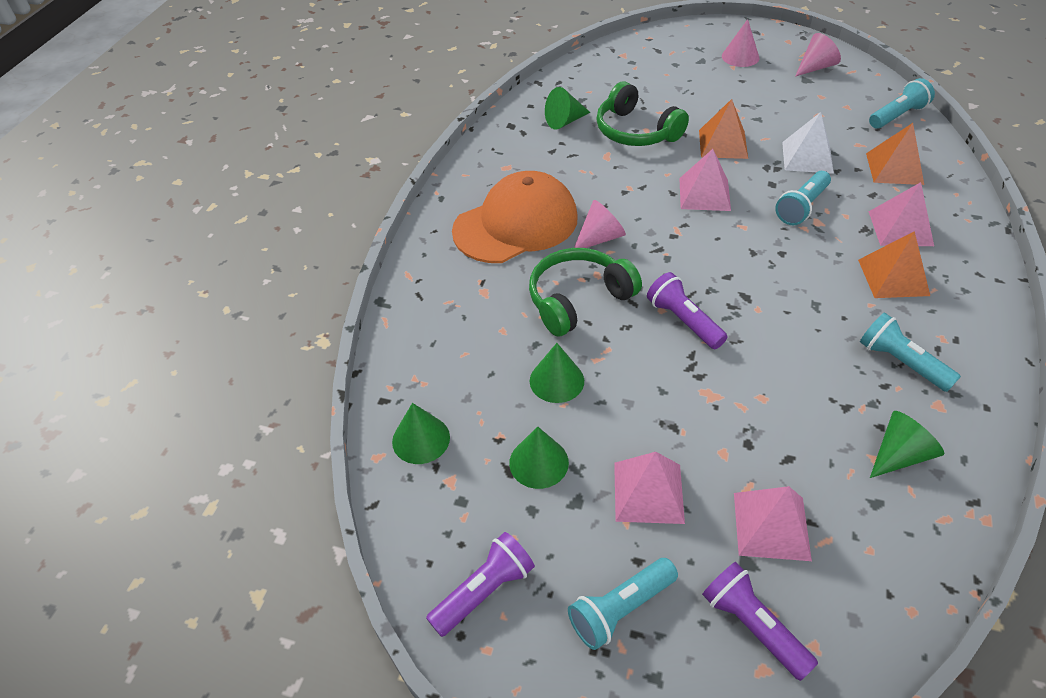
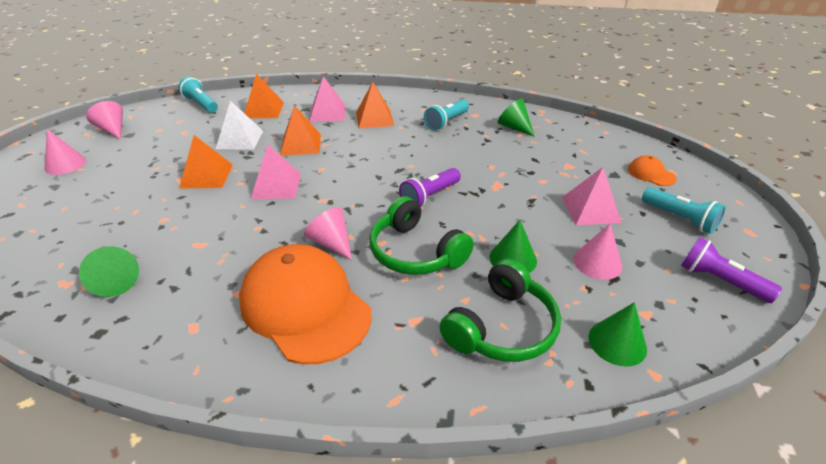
camera: 100 degrees left, 10 degrees down
green cone [509,427,569,489] -> pink cone [573,223,622,280]
green headphones [596,81,689,146] -> green headphones moved to [439,259,561,362]
purple flashlight [702,562,818,681] -> orange cap [628,155,677,186]
pink pyramid [734,486,812,561] -> none
turquoise flashlight [775,171,831,225] -> orange pyramid [280,105,321,156]

